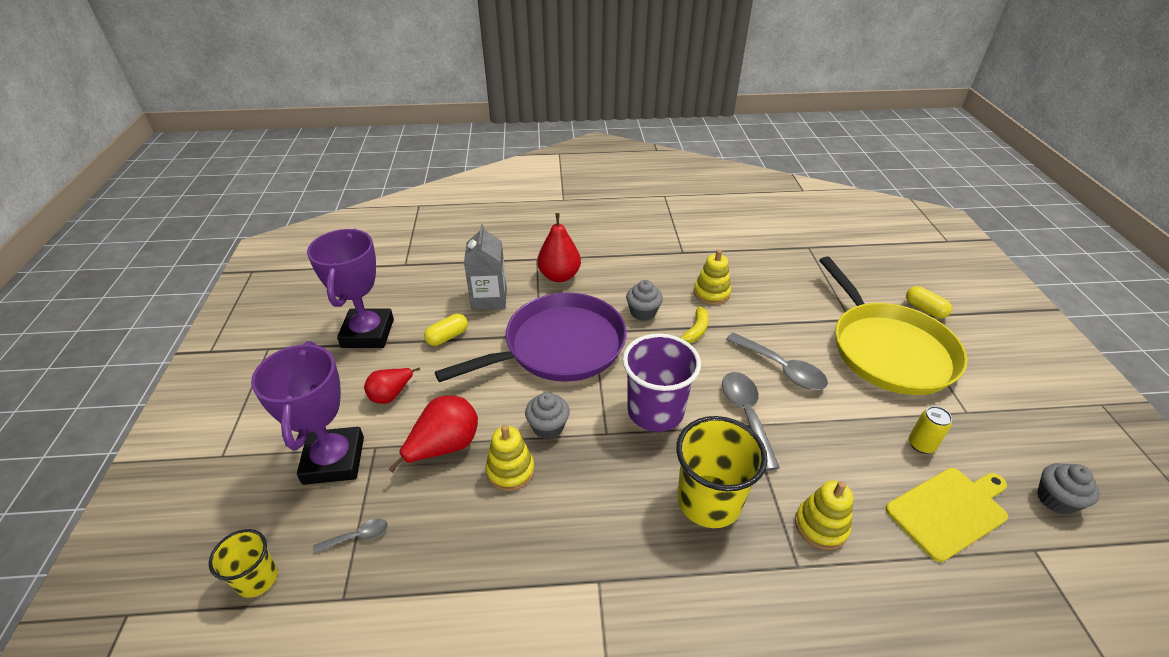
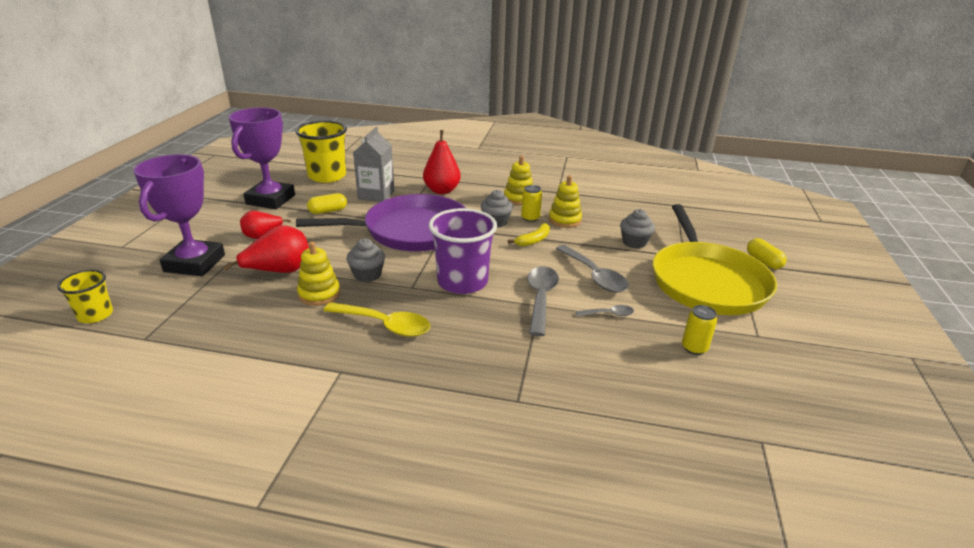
camera: 15 degrees right, 10 degrees down
grey spoon [313,519,388,554] -> grey spoon moved to [576,305,634,316]
yellow cup [676,416,768,528] -> yellow cup moved to [296,121,347,183]
yellow stacking toy [795,480,853,550] -> yellow stacking toy moved to [504,156,533,205]
yellow cutting board [886,468,1008,562] -> none
grey cupcake [1037,463,1100,515] -> grey cupcake moved to [620,209,655,249]
none -> yellow spoon [323,302,431,337]
none -> yellow can [521,185,542,222]

